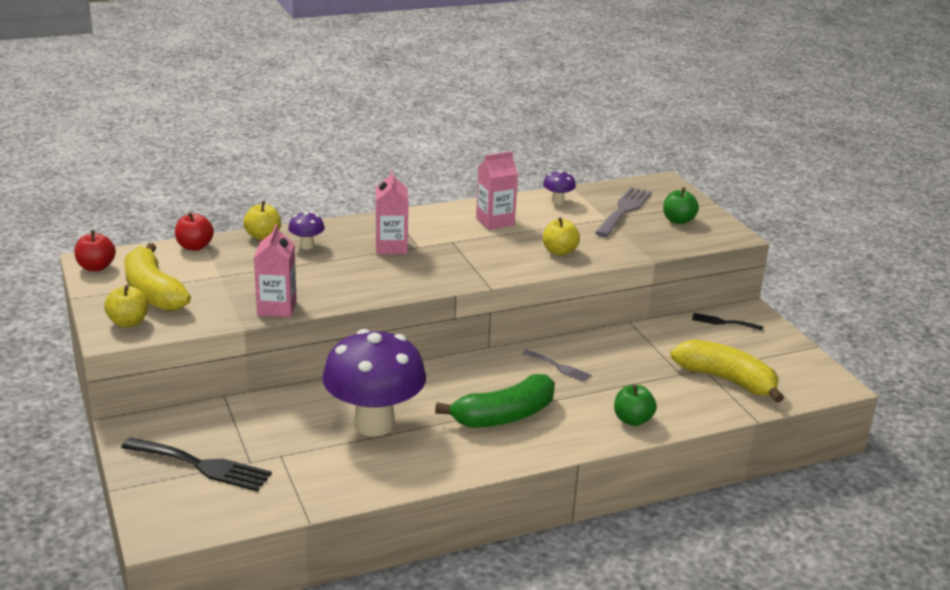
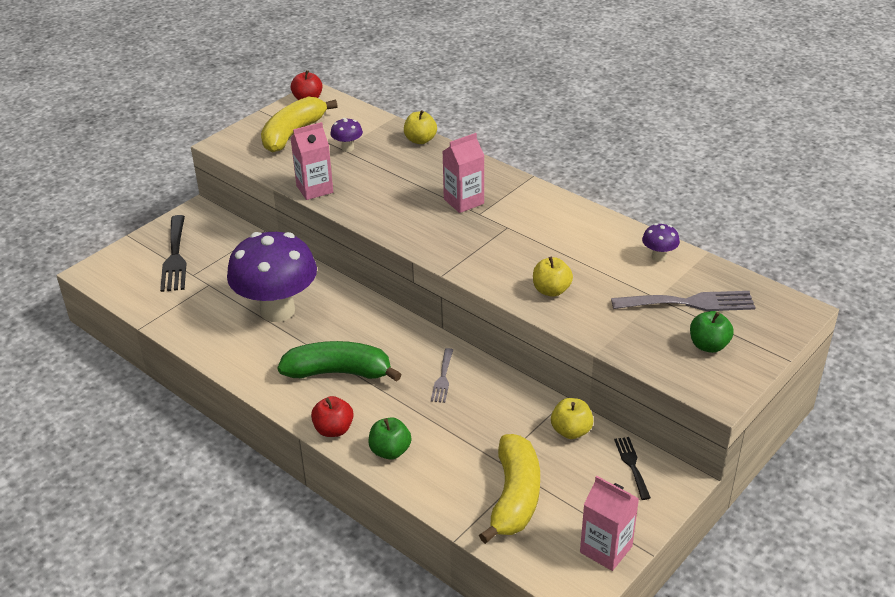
camera: 65 degrees right, 10 degrees up
yellow apple [104,285,149,327] -> yellow apple moved to [551,398,593,439]
red apple [175,212,214,251] -> red apple moved to [311,396,354,437]
purple mushroom [288,211,325,249] -> purple mushroom moved to [330,118,363,152]
green banana [435,374,555,428] -> green banana turned 150 degrees clockwise [277,341,402,382]
pink carton [476,151,518,230] -> pink carton moved to [580,476,639,571]

